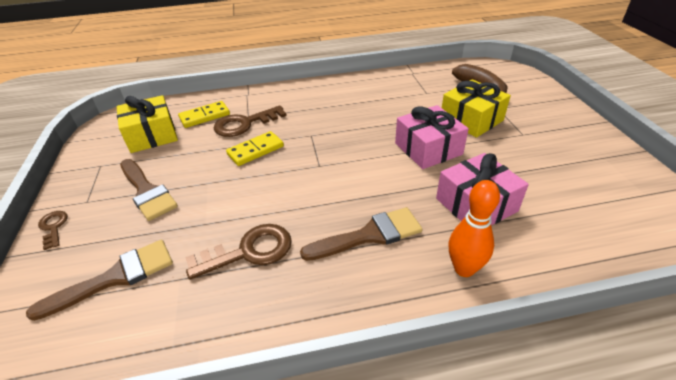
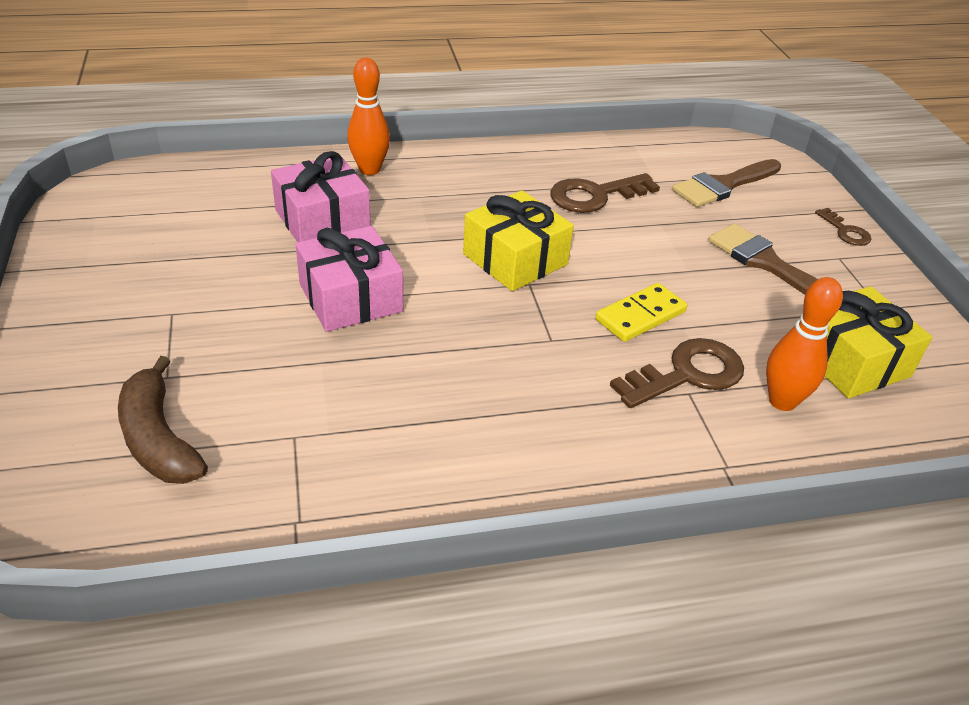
camera: 175 degrees right, 0 degrees up
yellow domino [178,101,230,128] -> orange bowling pin [766,277,843,411]
brown brush [300,207,423,261] -> none
yellow gift [442,79,511,138] -> yellow gift moved to [463,190,574,291]

